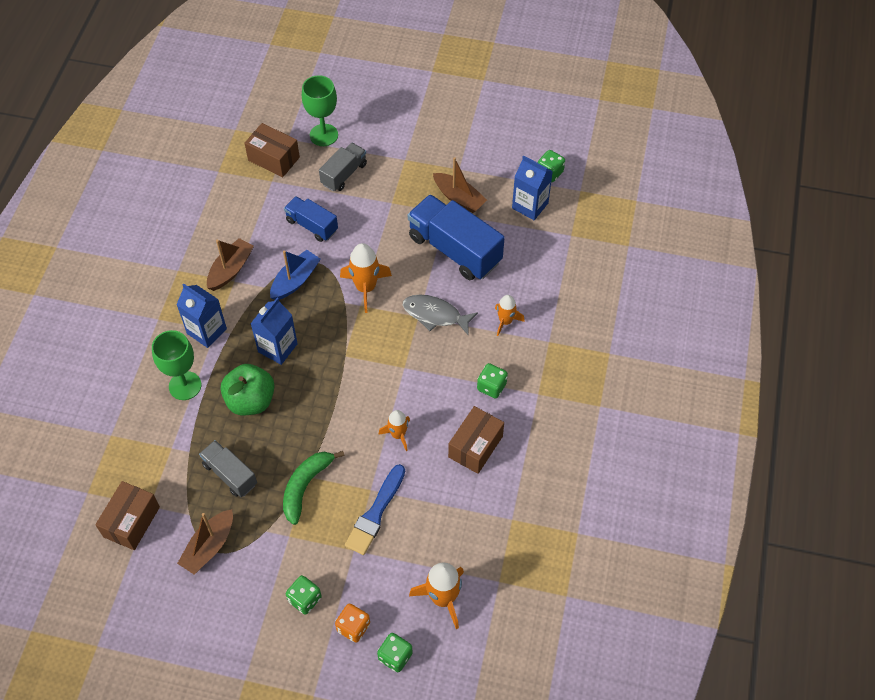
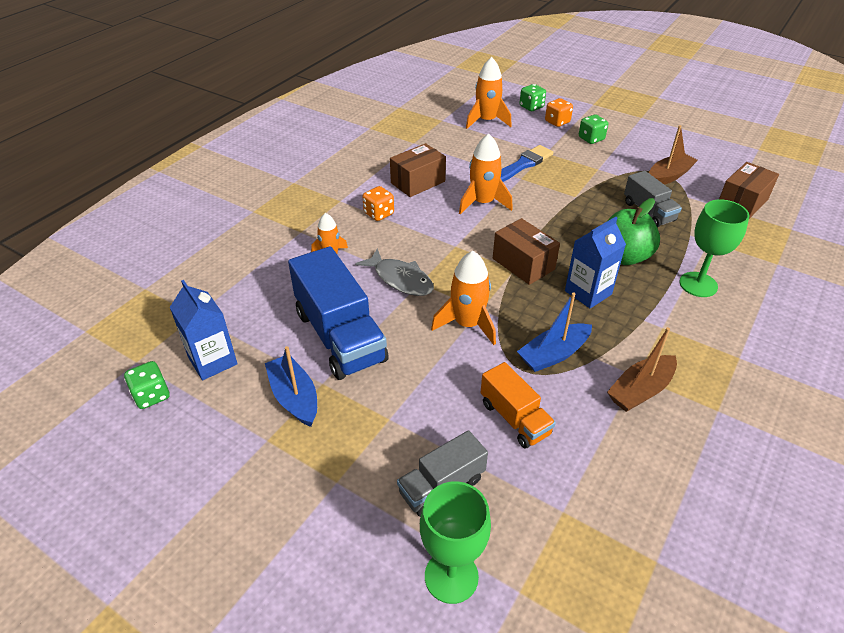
camera: 160 degrees left, 15 degrees down
blue carton [177,284,227,348] -> none
brown box [245,123,300,177] -> brown box moved to [493,218,560,285]
green banana [283,451,344,525] -> none
blue truck [284,196,338,242] -> orange truck [480,362,556,448]
orange rocket [378,410,410,451] -> orange rocket [459,133,513,214], size x1.59
brown boat [433,157,487,213] -> blue boat [265,346,317,427]
green dice [477,363,508,398] -> orange dice [362,186,394,221]

